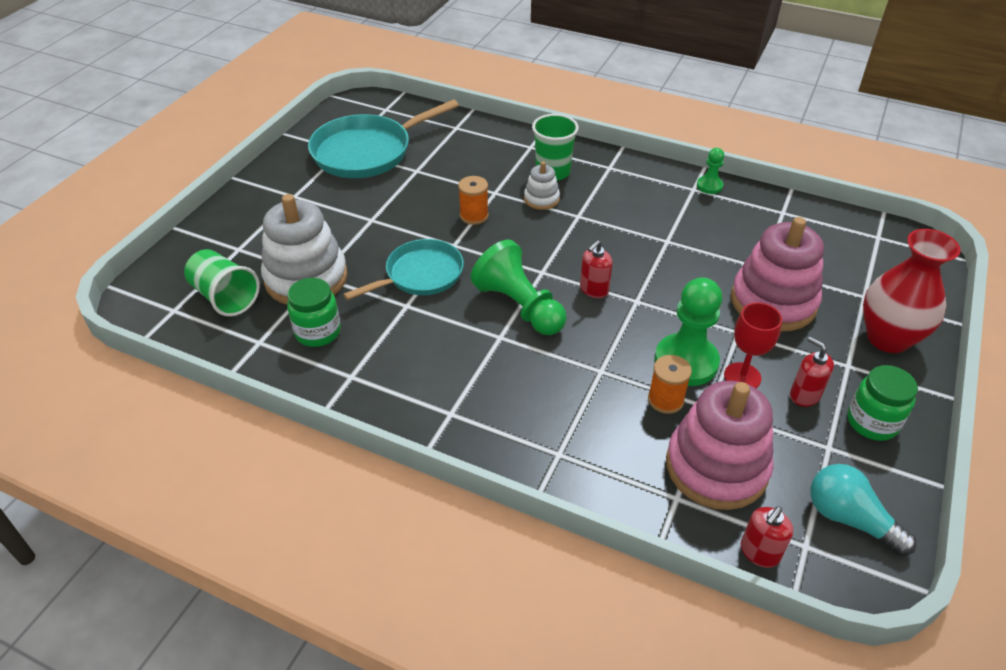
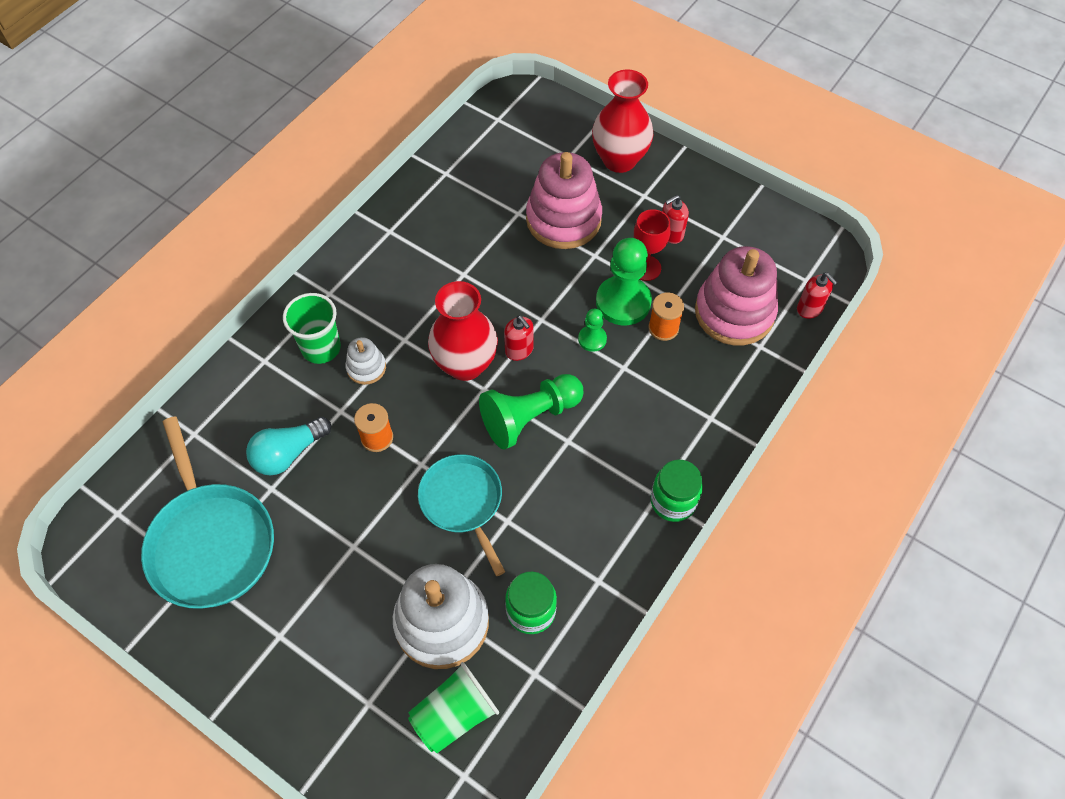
camera: 80 degrees left, 15 degrees up
green pawn [697,148,724,194] -> green pawn moved to [578,309,607,352]
turquoise light bulb [811,464,916,556] -> turquoise light bulb moved to [246,417,331,475]
green jar [847,365,918,441] -> green jar moved to [651,460,703,522]
none -> red vase [428,281,498,381]

